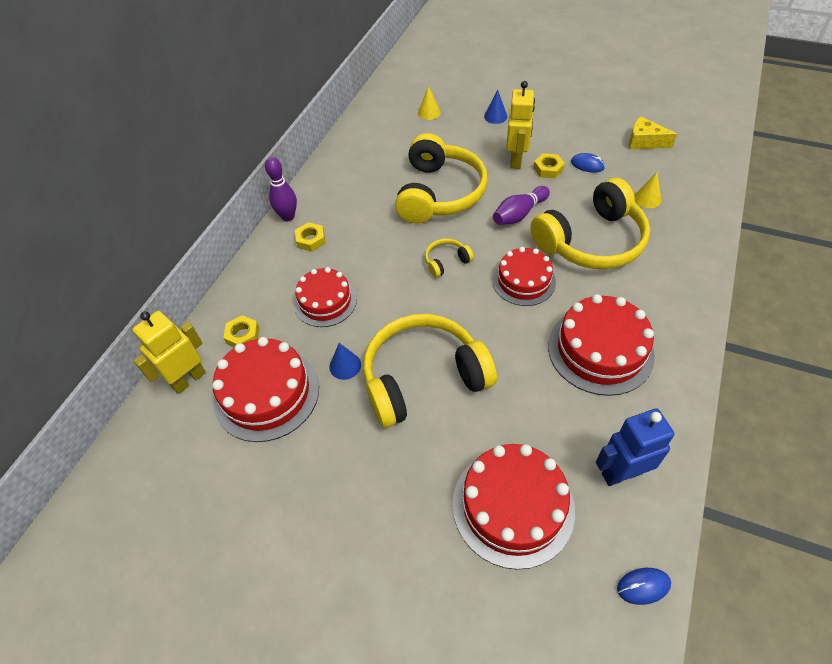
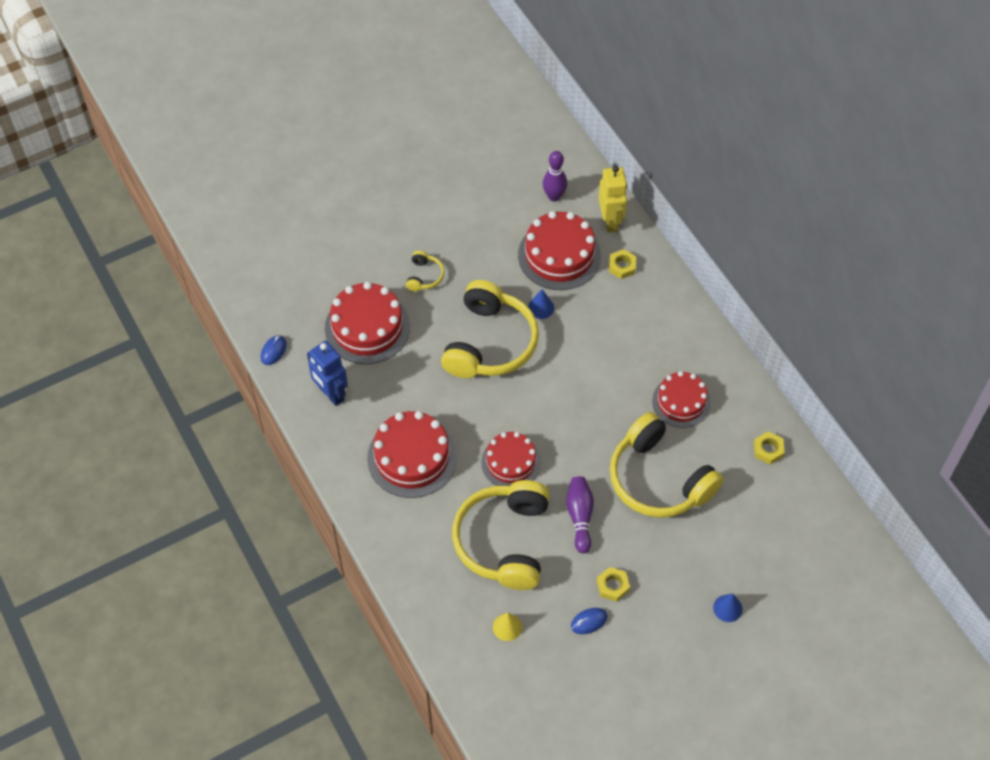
camera: 125 degrees right, 5 degrees up
purple bowling pin [265,157,297,221] -> purple bowling pin moved to [543,151,567,202]
red cake [294,267,357,327] -> red cake moved to [652,371,711,428]
yellow nut [295,222,325,252] -> yellow nut moved to [754,432,785,464]
yellow cone [418,86,441,120] -> none
yellow headphones [425,238,474,278] -> yellow headphones moved to [406,251,445,292]
yellow robot [506,81,535,169] -> none
blue robot [596,408,674,486] -> blue robot turned 120 degrees clockwise [307,341,348,406]
yellow cheese [629,116,677,149] -> none

